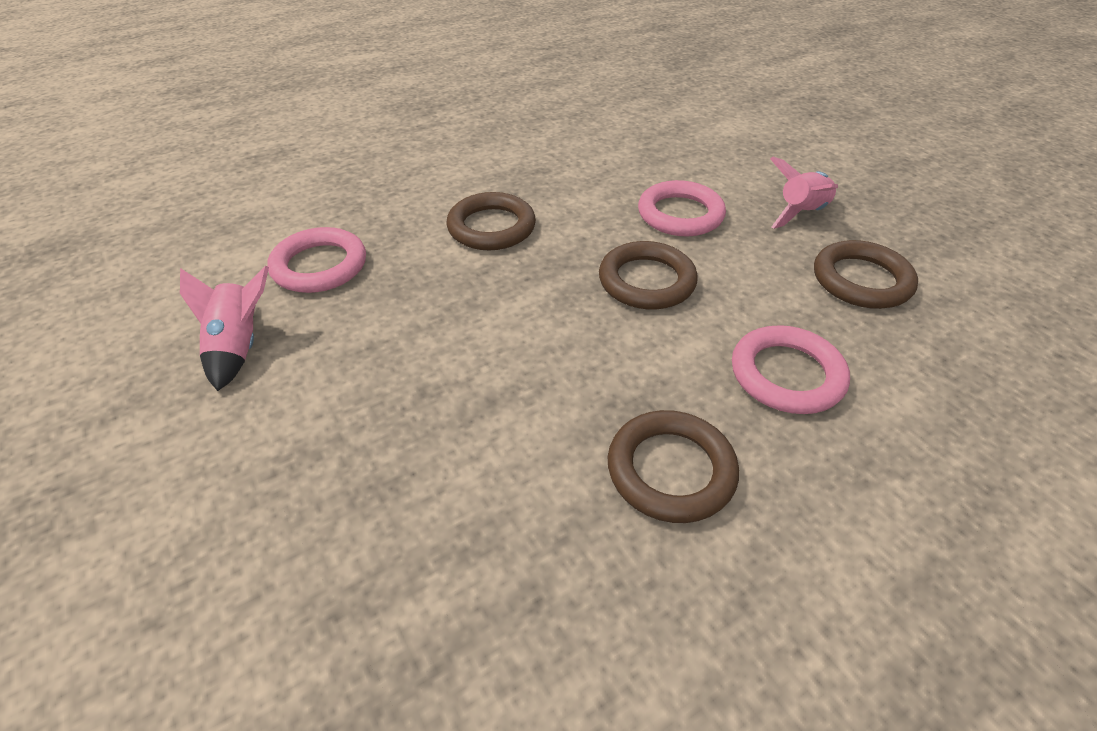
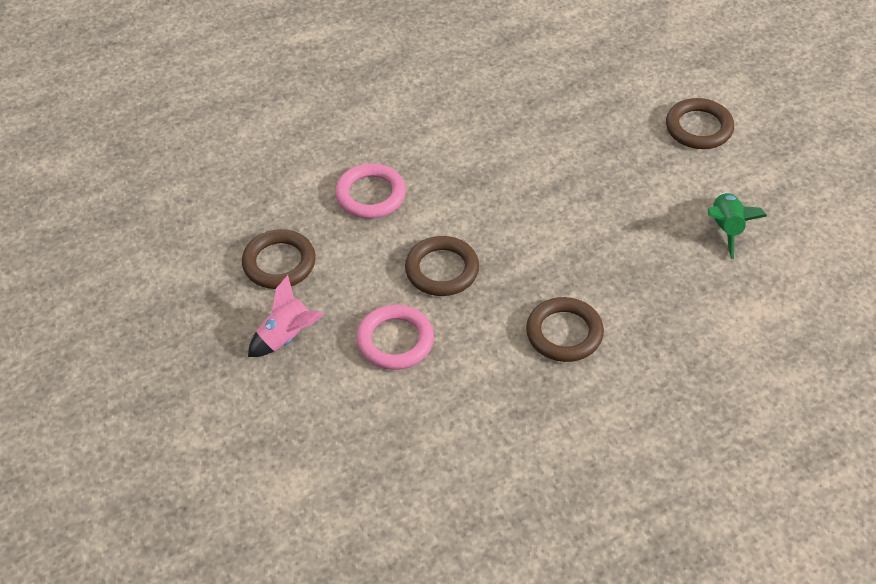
camera: 175 degrees left, 5 degrees up
pink rocket [180,266,269,391] -> green rocket [708,193,767,259]
pink ring [267,227,366,293] -> none
brown ring [608,410,739,523] -> brown ring moved to [666,98,734,149]

